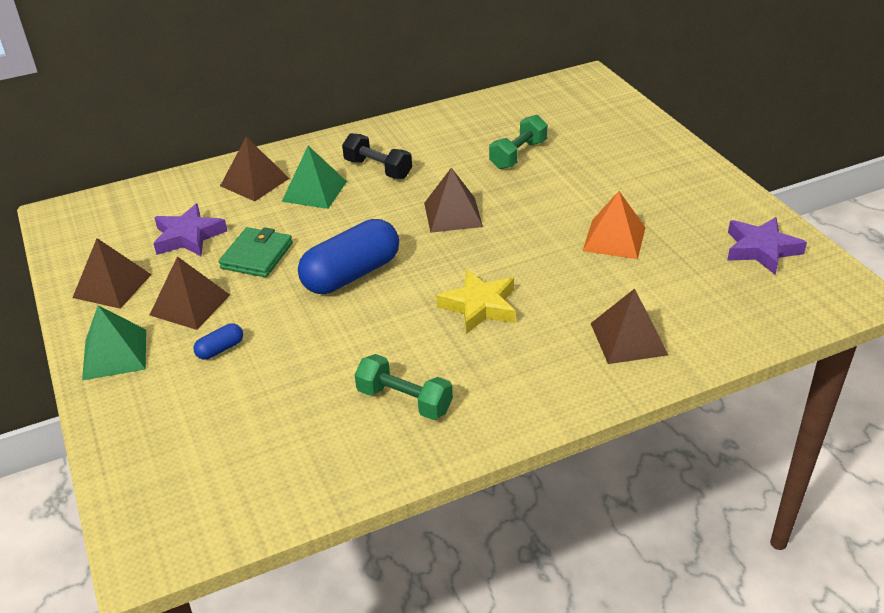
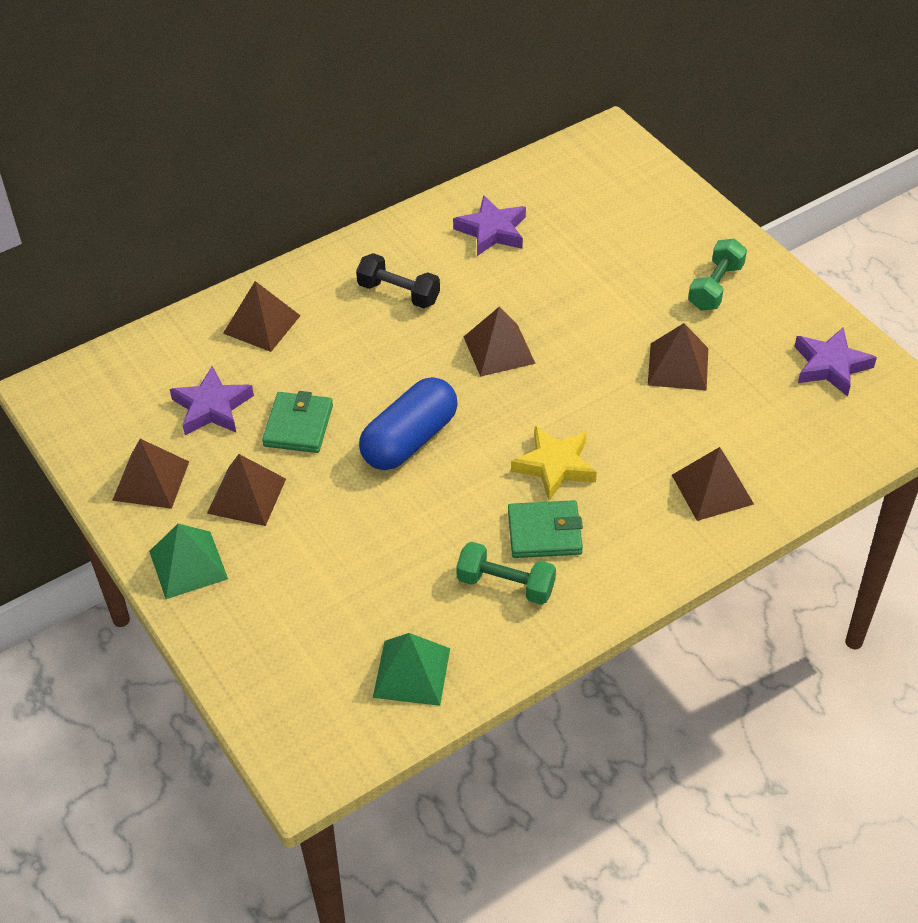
camera: 10 degrees left, 10 degrees up
blue capsule [194,323,243,360] -> none
green pyramid [282,146,347,209] -> green pyramid moved to [373,633,450,706]
green dumbbell [489,115,548,169] -> green dumbbell moved to [688,238,747,311]
orange pyramid [583,191,646,259] -> brown pyramid [648,323,708,391]
none -> purple star [453,195,526,256]
none -> green wallet [508,500,583,558]

